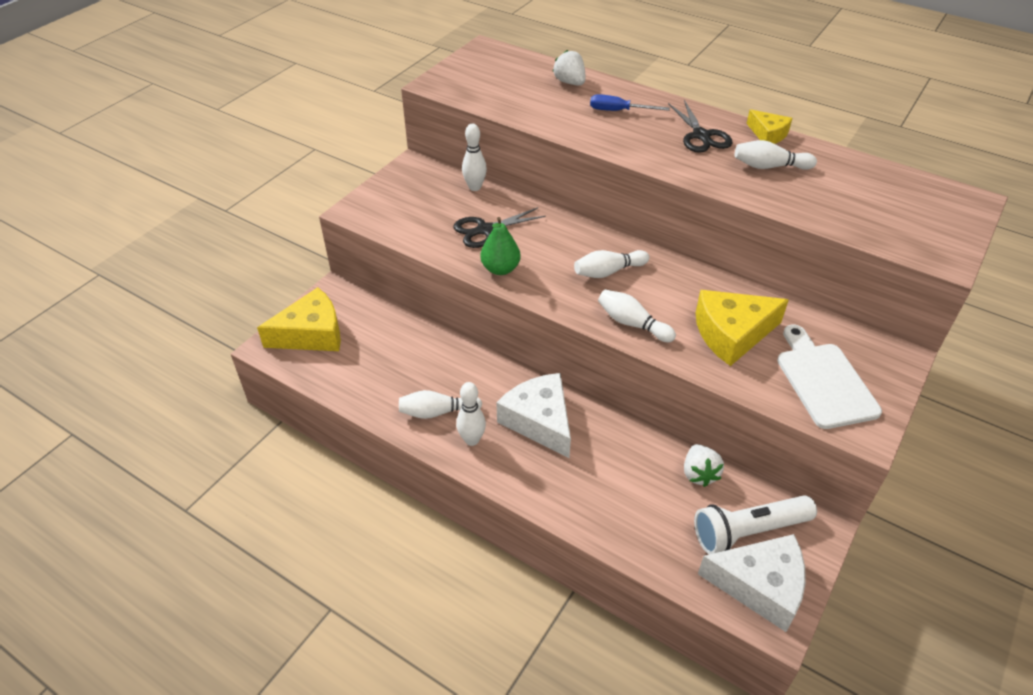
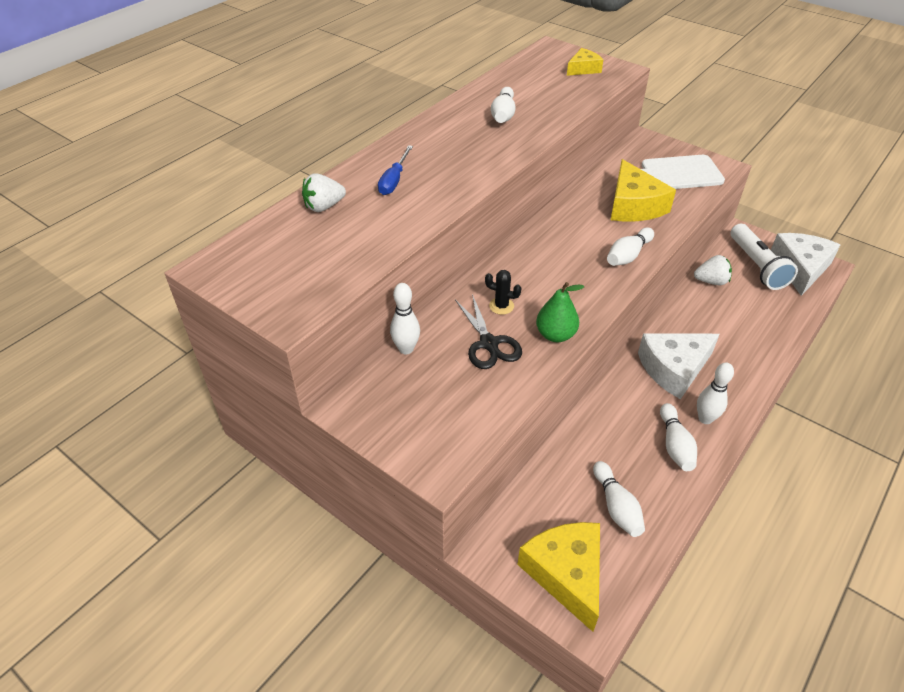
camera: 85 degrees left, 0 degrees up
white bowling pin [574,250,649,278] -> white bowling pin moved to [593,461,645,537]
black scissors [668,100,732,153] -> none
yellow cheese [746,109,793,144] -> yellow cheese moved to [567,48,603,76]
none -> black cactus [485,270,521,315]

